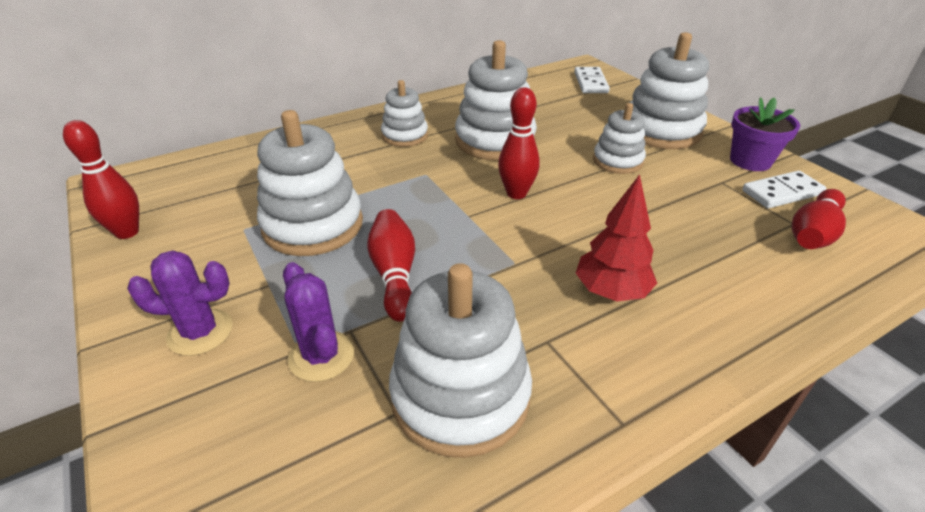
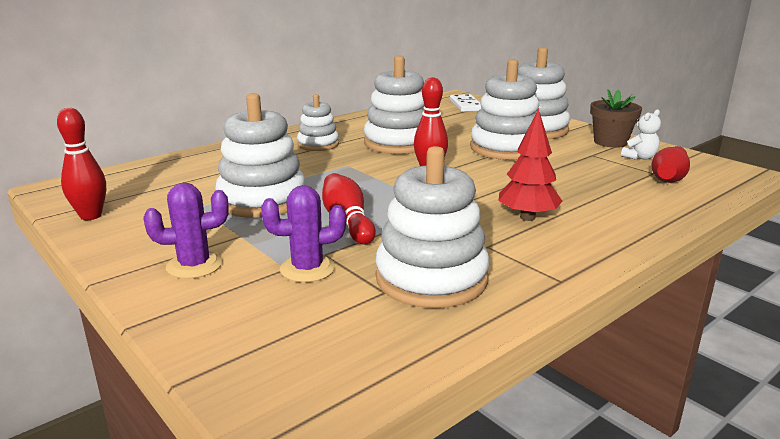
camera: 10 degrees left, 15 degrees down
purple cactus [283,262,354,382] -> purple cactus turned 60 degrees counterclockwise [261,185,346,282]
white stacking toy [593,103,646,174] -> white stacking toy [470,59,539,160], size x1.70
purple flower pot [730,97,800,171] -> brown flower pot [590,89,642,148]
white domino [742,170,826,208] -> white teddy bear [621,109,661,160]

